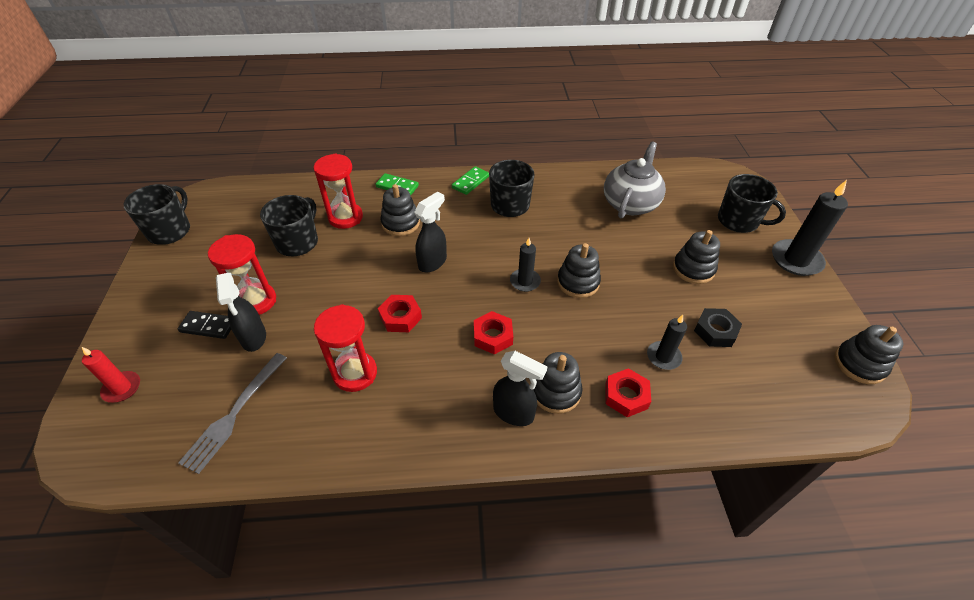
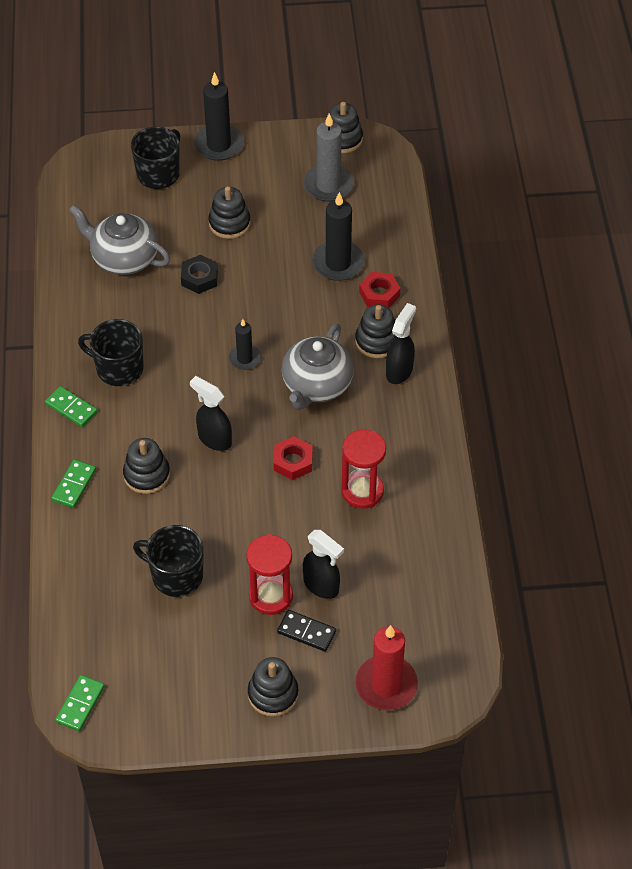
camera: 90 degrees left, 5 degrees up
red candle [82,347,140,403] -> red candle [355,625,418,710], size x1.69
black mug [123,184,190,245] -> none
black domino [178,311,231,339] -> black domino turned 75 degrees counterclockwise [277,610,336,652]
grey fork [178,353,287,474] -> none
black spray bottle [216,273,266,352] -> black spray bottle turned 60 degrees clockwise [303,530,344,599]
red hourglass [314,154,363,229] -> none
red nut [474,311,513,355] -> grey teapot [282,323,354,410]
black stacking toy [557,243,601,298] -> black stacking toy moved to [248,657,299,717]
black candle [647,315,687,370] -> black candle [312,192,364,281], size x1.69
black nut [694,308,742,347] -> black nut moved to [181,255,218,294]
none -> green domino [55,675,105,731]
none -> grey candle [303,113,354,202]

